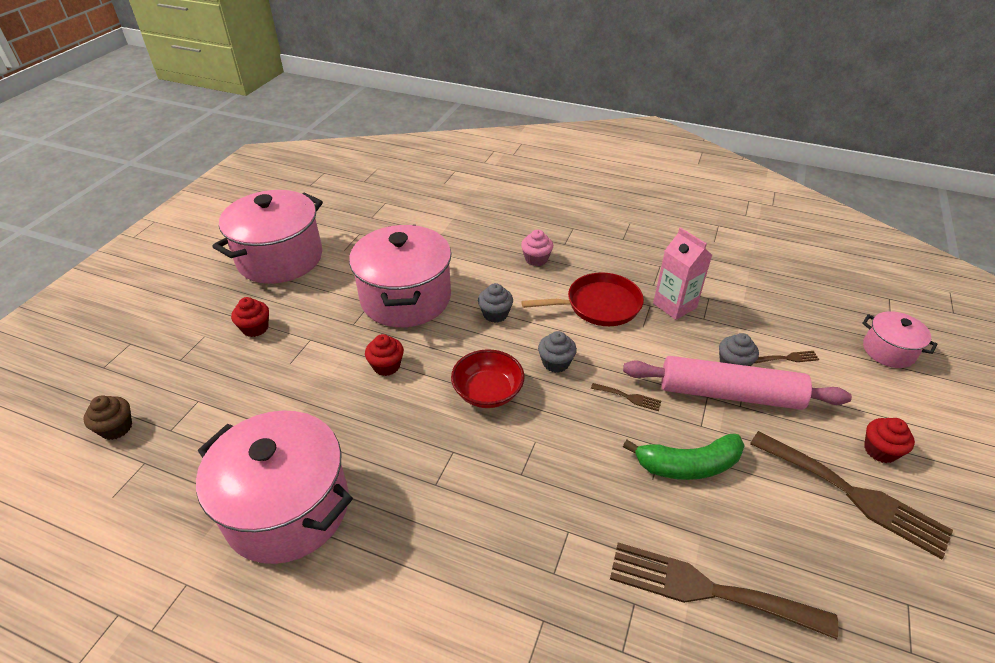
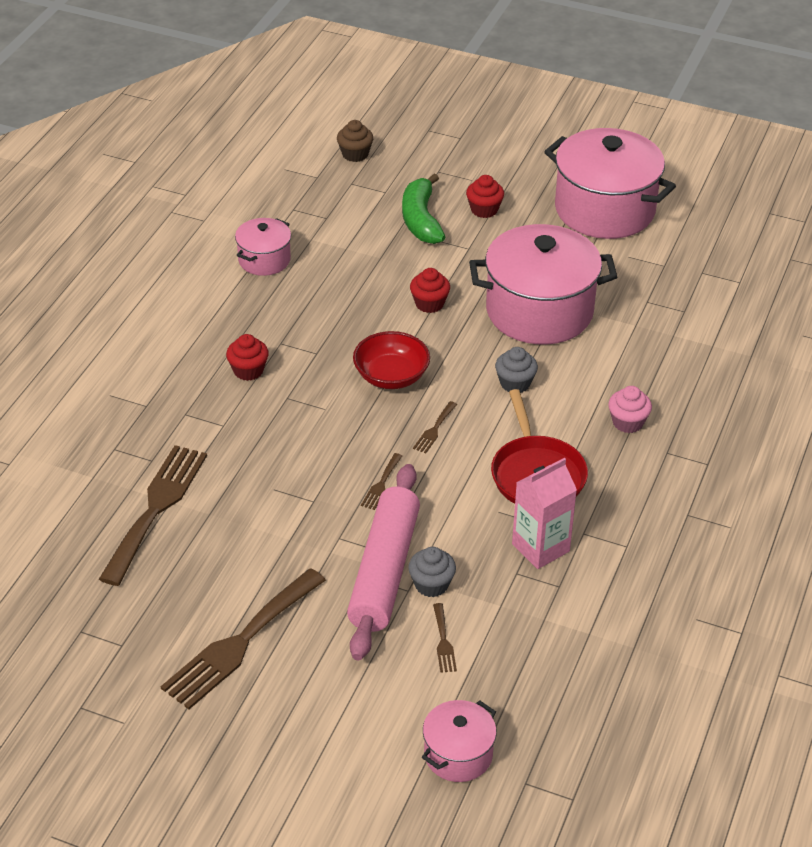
camera: 90 degrees right, 0 degrees up
pink pot [196,411,353,564] -> pink pot [235,218,291,276], size x0.50
grey cupcake [538,331,577,373] -> brown fork [413,401,457,453]
green banana [623,434,745,480] -> green banana moved to [402,174,445,244]
red cupcake [864,418,915,463] -> red cupcake moved to [226,334,269,381]

